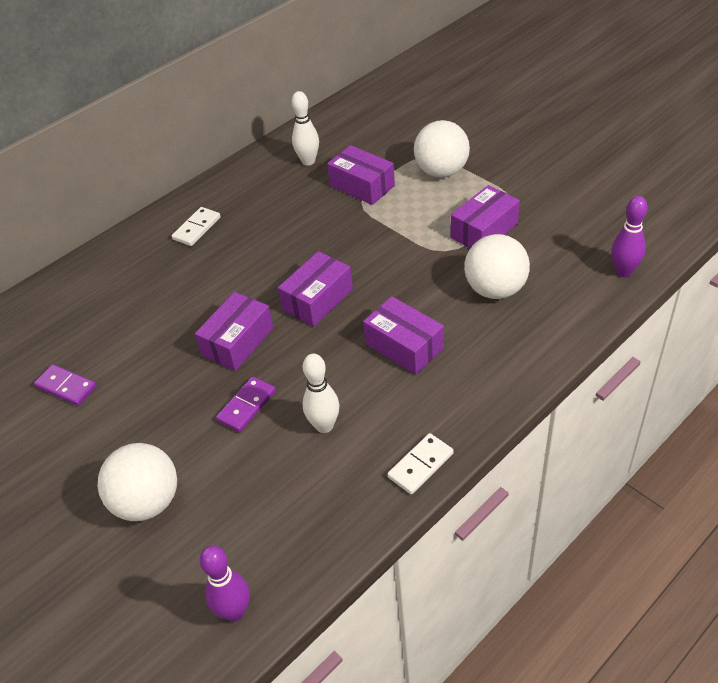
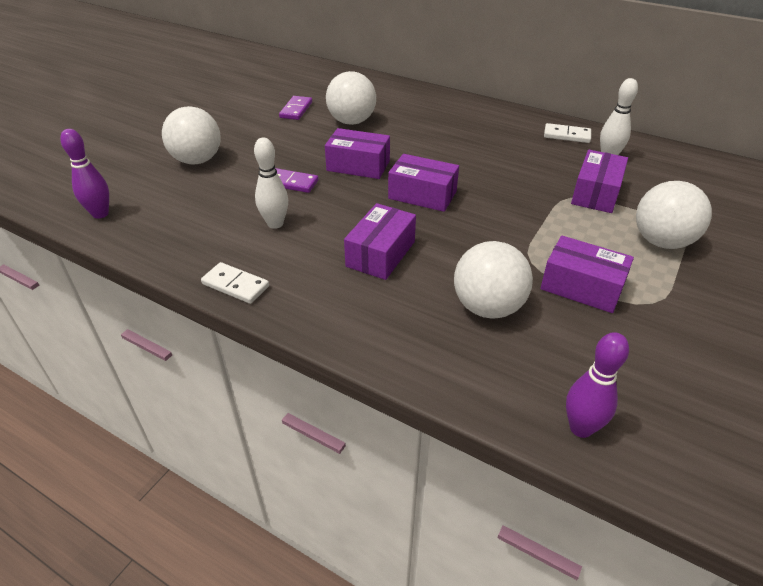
camera: 70 degrees right, 5 degrees down
white domino [172,207,221,246] -> white domino moved to [544,123,591,143]
none -> white ball [326,71,376,125]

